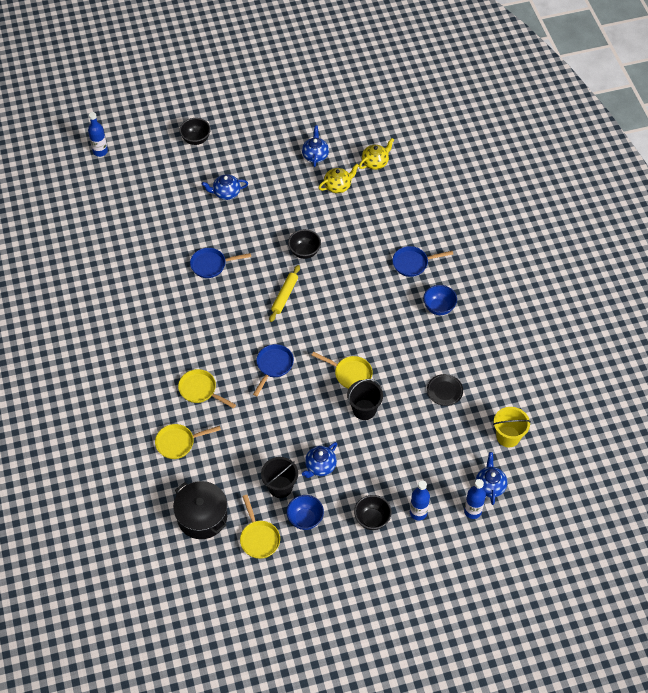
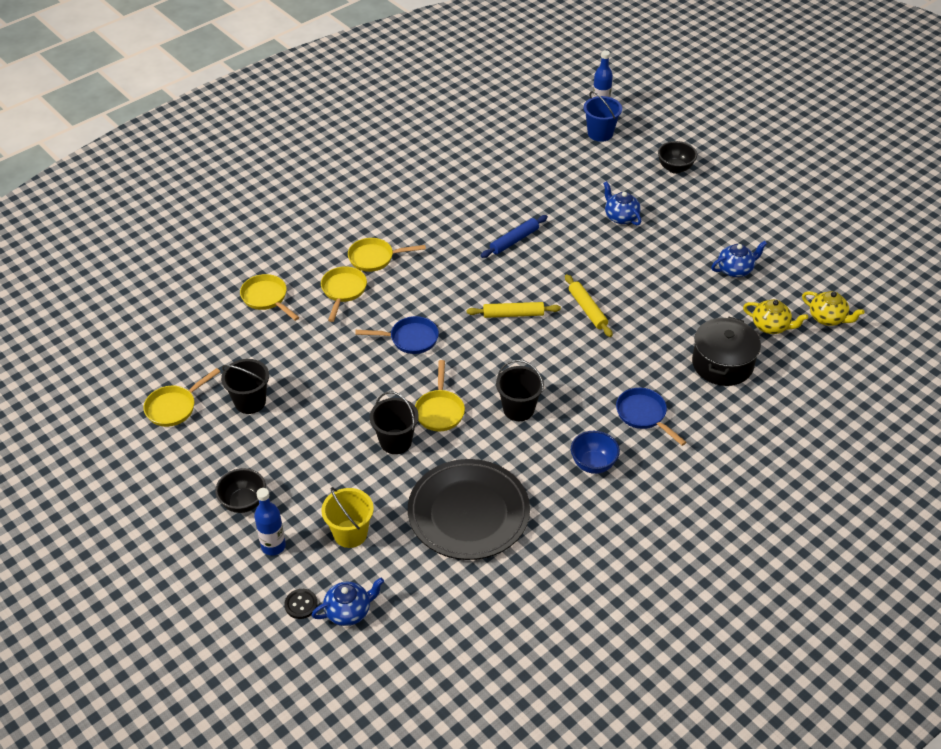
camera: 65 degrees right, 10 degrees down
black pot [173,481,227,539] -> black pot moved to [692,317,761,386]
blue pan [190,248,251,278] -> blue rolling pin [481,215,548,258]
blue bowl [287,495,324,530] -> none
black bowl [288,229,321,259] -> yellow rolling pin [565,274,613,337]
blue teapot [302,442,337,478] -> none
yellow teapot [318,164,359,193] -> yellow teapot moved to [802,291,864,326]
black plate [427,374,463,406] -> black plate [408,459,530,560], size x2.35
blue bottle [464,479,486,519] -> black button [284,589,318,619]
yellow bucket [493,407,531,447] -> yellow bucket moved to [321,487,374,548]
none -> yellow pan [348,238,426,272]
none -> black bucket [496,360,544,421]
none -> blue bucket [584,91,622,142]

